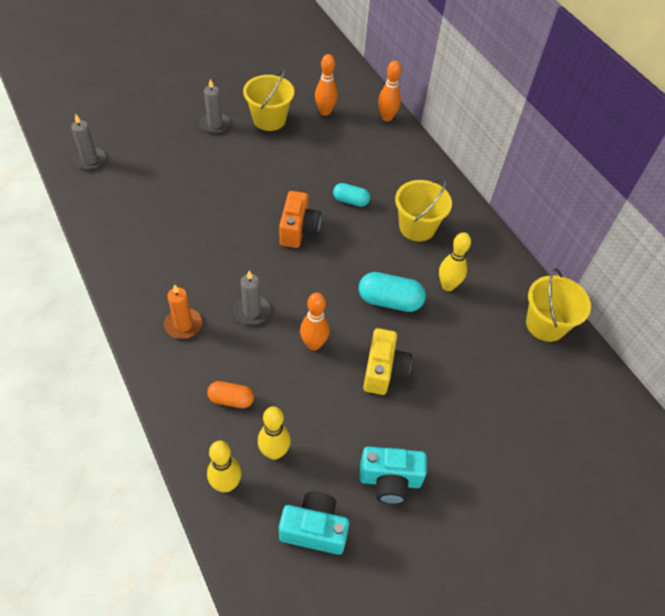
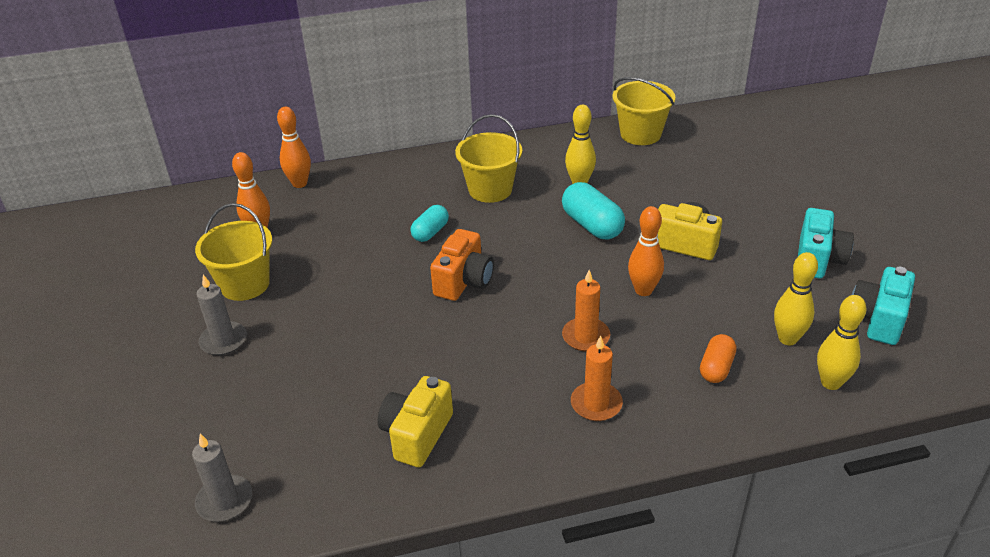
camera: 70 degrees left, 15 degrees down
grey candle [234,271,270,325] -> orange candle [562,270,610,352]
orange camera [279,191,321,248] -> orange camera turned 90 degrees clockwise [430,229,494,301]
turquoise capsule [359,272,426,312] -> turquoise capsule turned 60 degrees counterclockwise [562,182,625,240]
none -> yellow camera [378,376,453,467]

